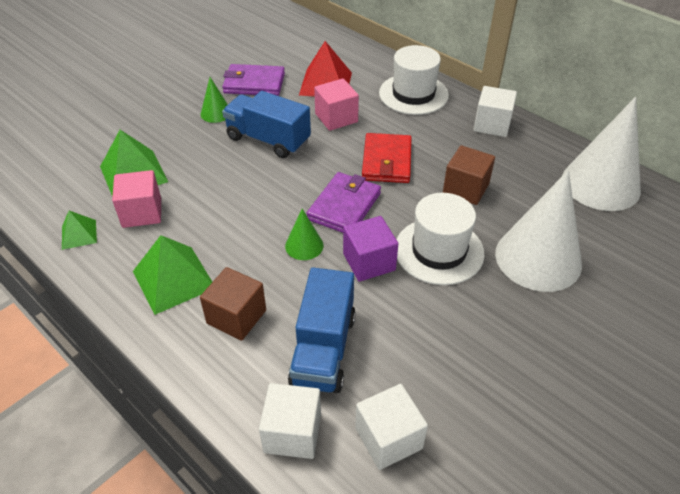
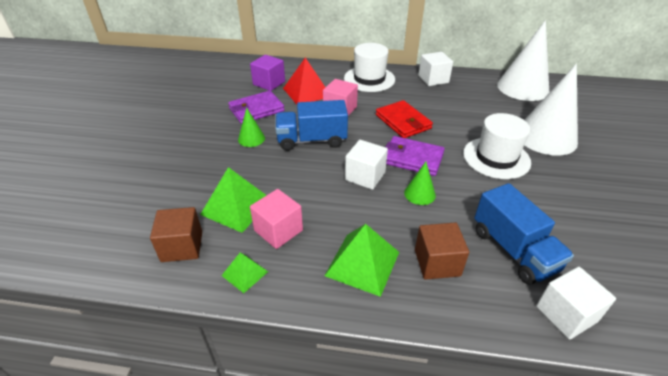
camera: 35 degrees left, 5 degrees down
purple wallet [306,172,381,233] -> purple wallet turned 60 degrees counterclockwise [386,136,445,176]
purple cube [343,216,398,282] -> purple cube moved to [250,55,285,91]
white cube [355,384,428,470] -> white cube moved to [345,140,388,190]
brown cube [443,145,495,205] -> brown cube moved to [150,207,202,262]

